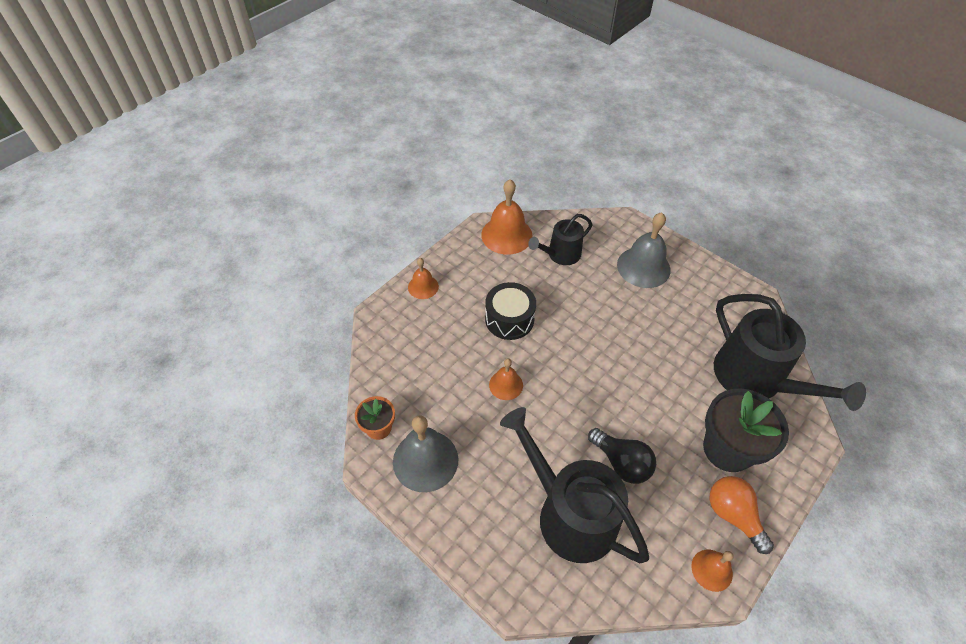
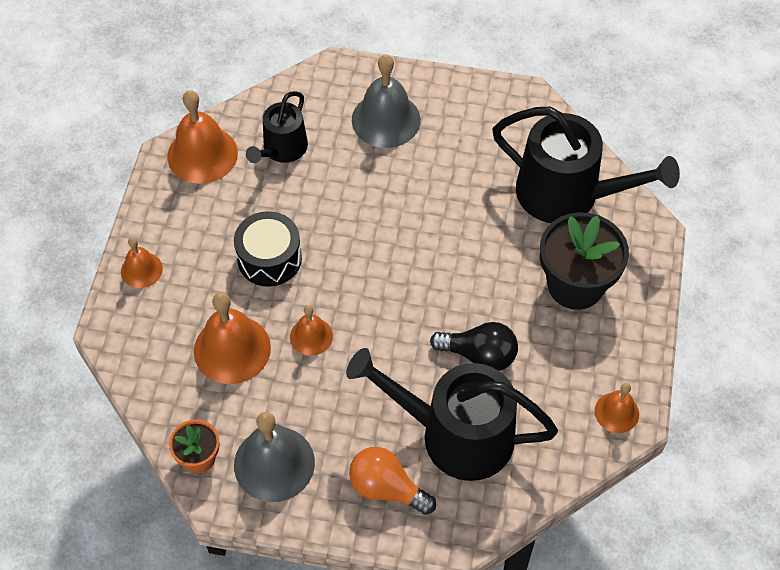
camera: 30 degrees left, 5 degrees up
orange light bulb [710,476,774,554] -> orange light bulb moved to [349,447,436,515]
none -> orange bell [194,292,271,384]

